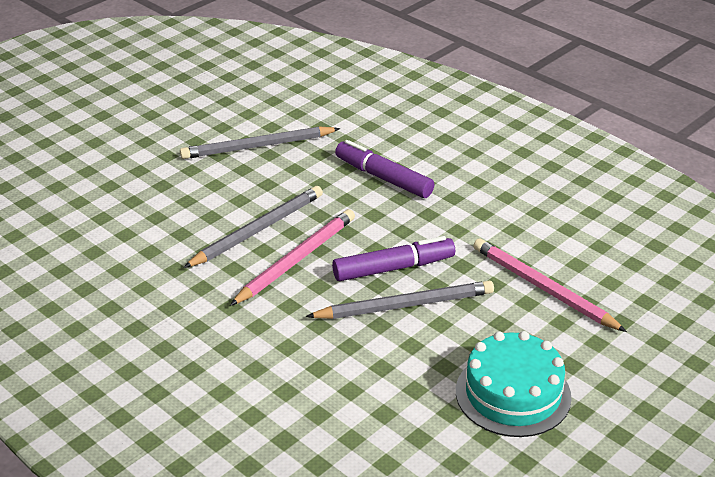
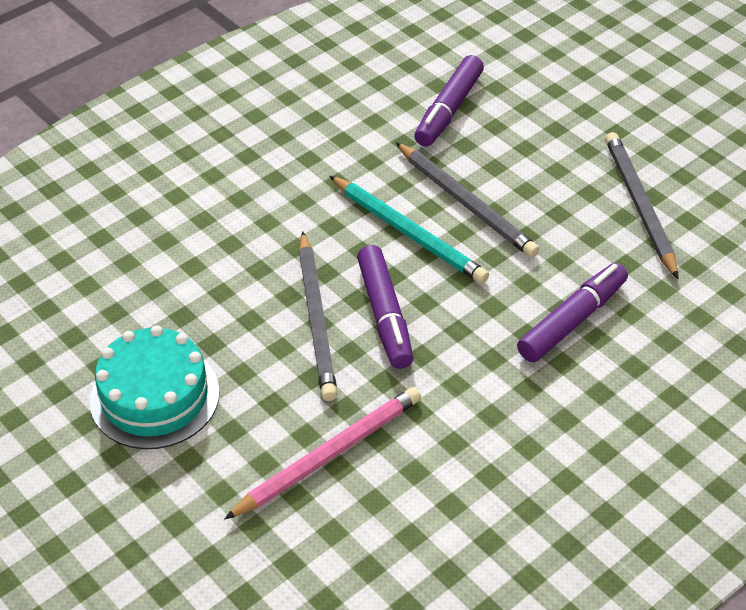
camera: 95 degrees right, 10 degrees up
pink pencil [230,209,355,306] -> turquoise pencil [330,176,489,284]
none -> purple marker [414,55,484,147]

